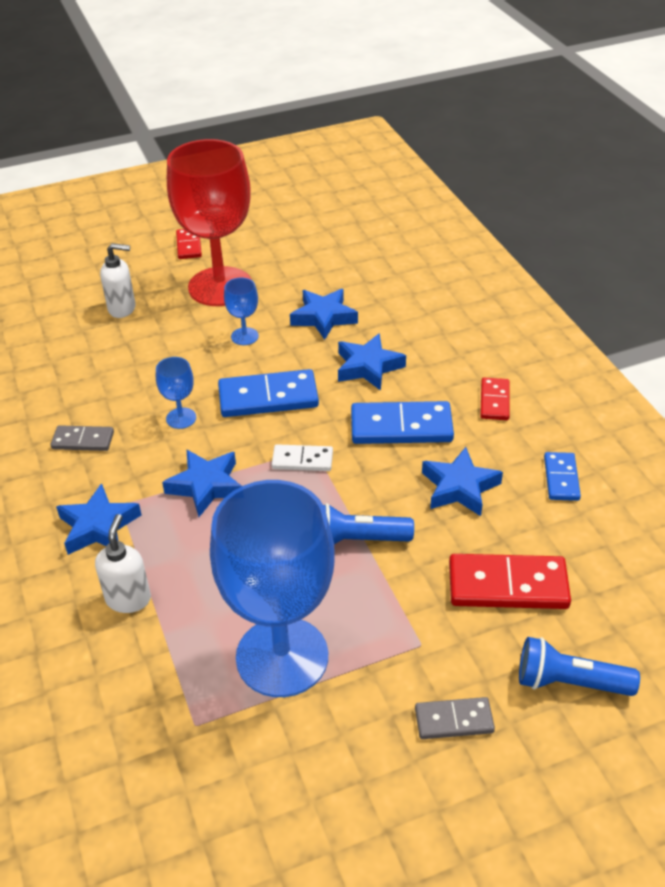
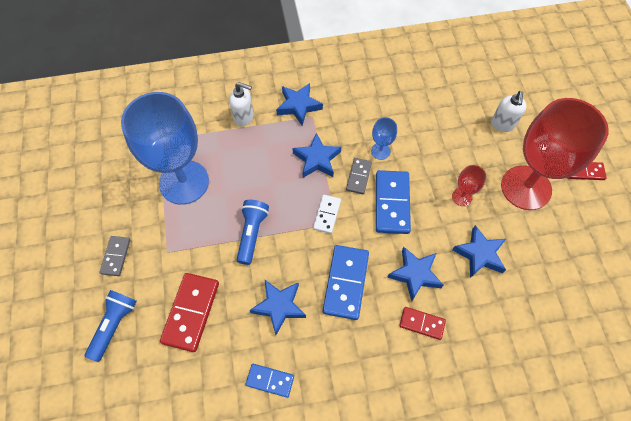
camera: 100 degrees right, 20 degrees up
grey domino [51,425,114,451] -> grey domino moved to [346,158,372,194]
blue goblet [224,277,259,345] -> red goblet [452,165,486,206]
red domino [480,378,510,420] -> red domino moved to [399,307,446,340]

